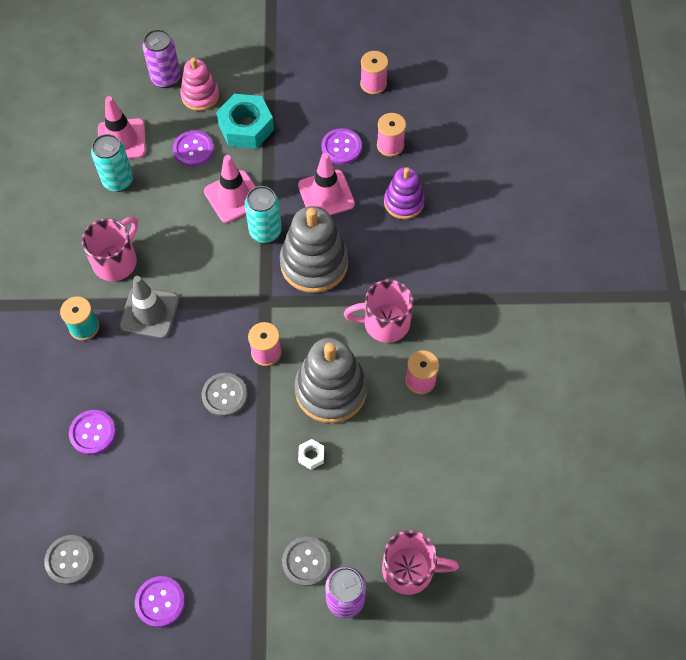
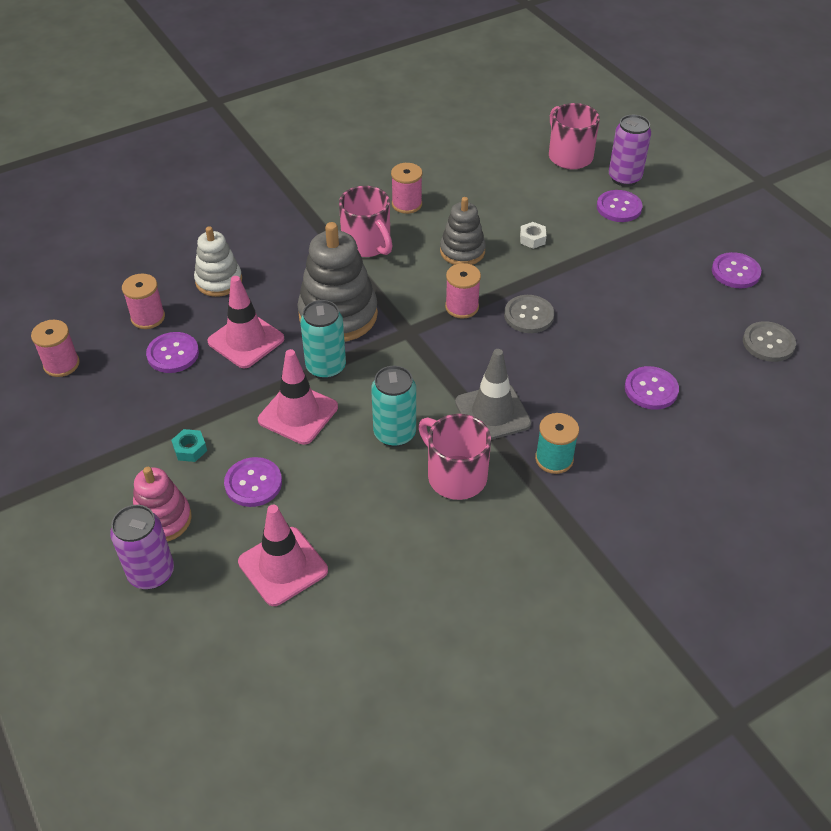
camera: 120 degrees left, 15 degrees down
pink mug [82,216,138,281] -> pink mug turned 45 degrees clockwise [418,414,491,500]
turquoise can [91,134,133,192] -> turquoise can moved to [371,366,416,447]
turquoise nut [216,94,274,149] -> turquoise nut [171,429,207,462], size x0.44
grey button [282,537,331,586] -> purple button [597,190,643,222]
grey stacking toy [295,337,367,423] -> grey stacking toy [440,197,486,265], size x0.61
purple stacking toy [384,167,425,219] -> white stacking toy [194,226,242,297]

